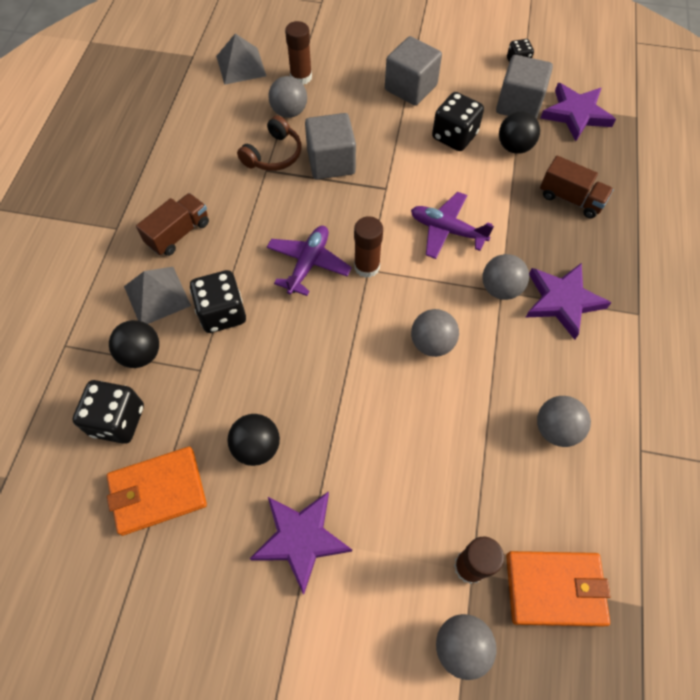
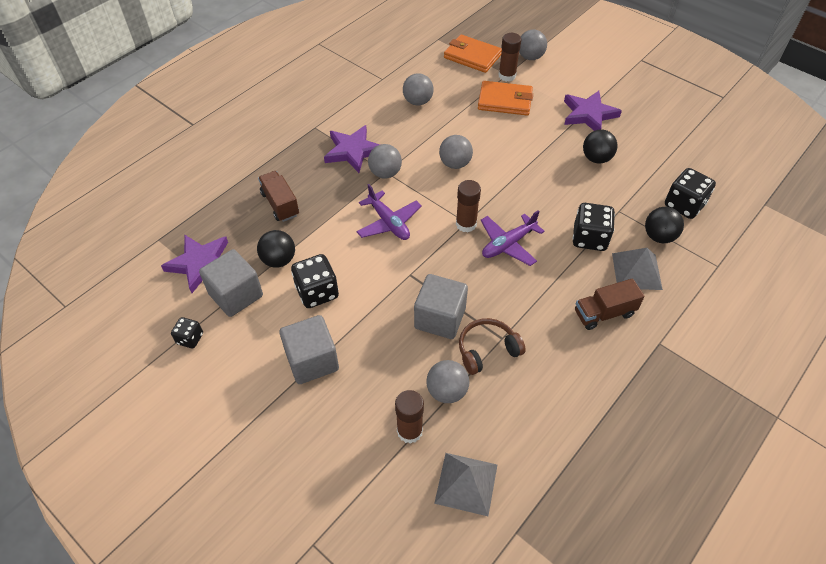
camera: 150 degrees left, 10 degrees down
orange wallet [107,447,207,536] -> orange wallet moved to [478,81,533,116]

